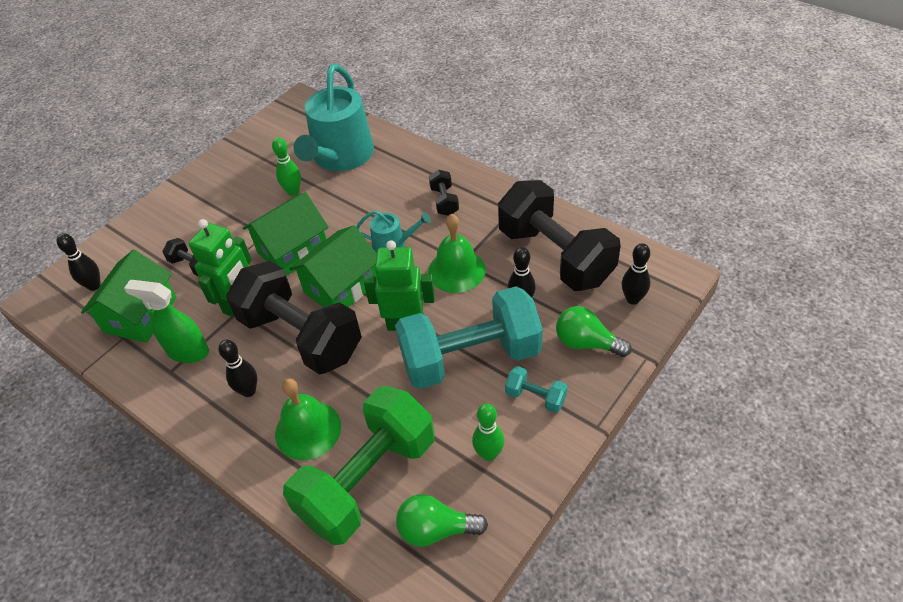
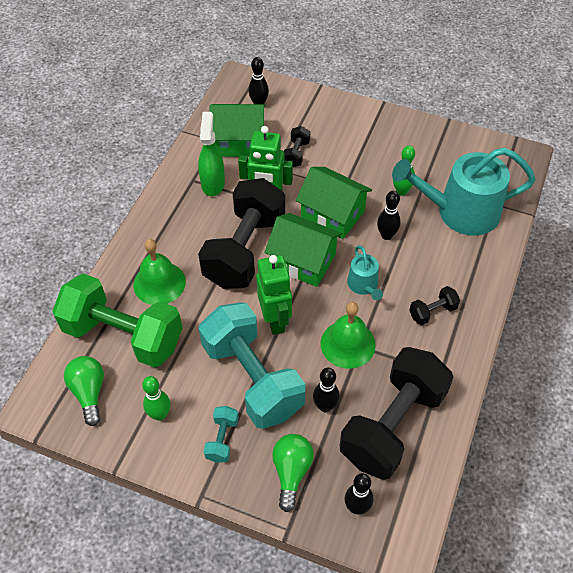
camera: 70 degrees right, 5 degrees up
black bowling pin [218,340,257,397] -> black bowling pin moved to [377,191,401,240]

